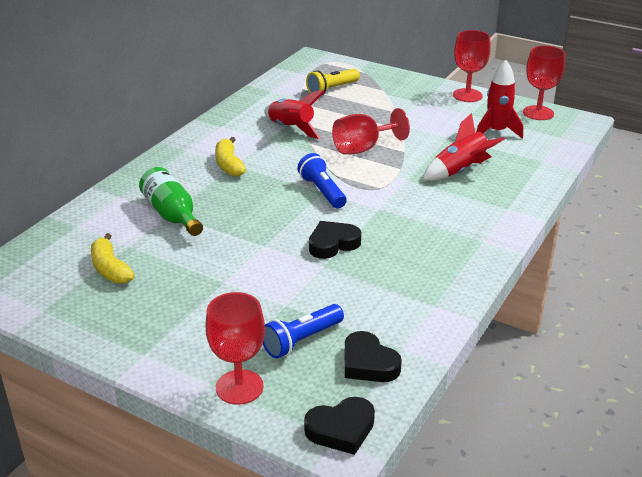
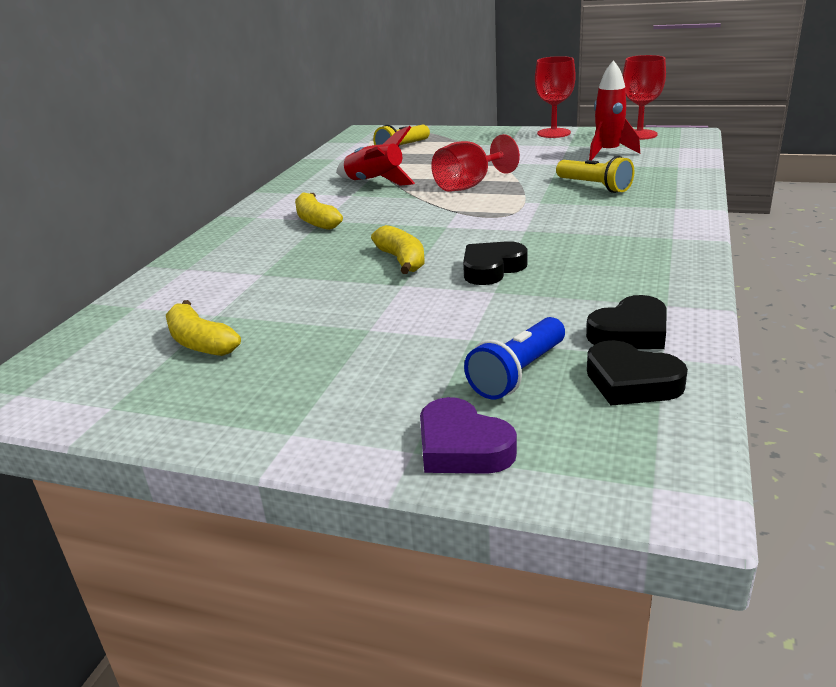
camera: 10 degrees left, 5 degrees down
green bottle [139,167,203,236] -> none
red goblet [205,292,265,405] -> purple heart [420,397,517,474]
blue flashlight [297,153,347,208] -> none
black heart [304,397,375,455] -> black heart moved to [586,295,666,349]
red rocket [423,113,505,181] -> yellow flashlight [556,156,634,193]
none -> yellow banana [371,225,425,274]

